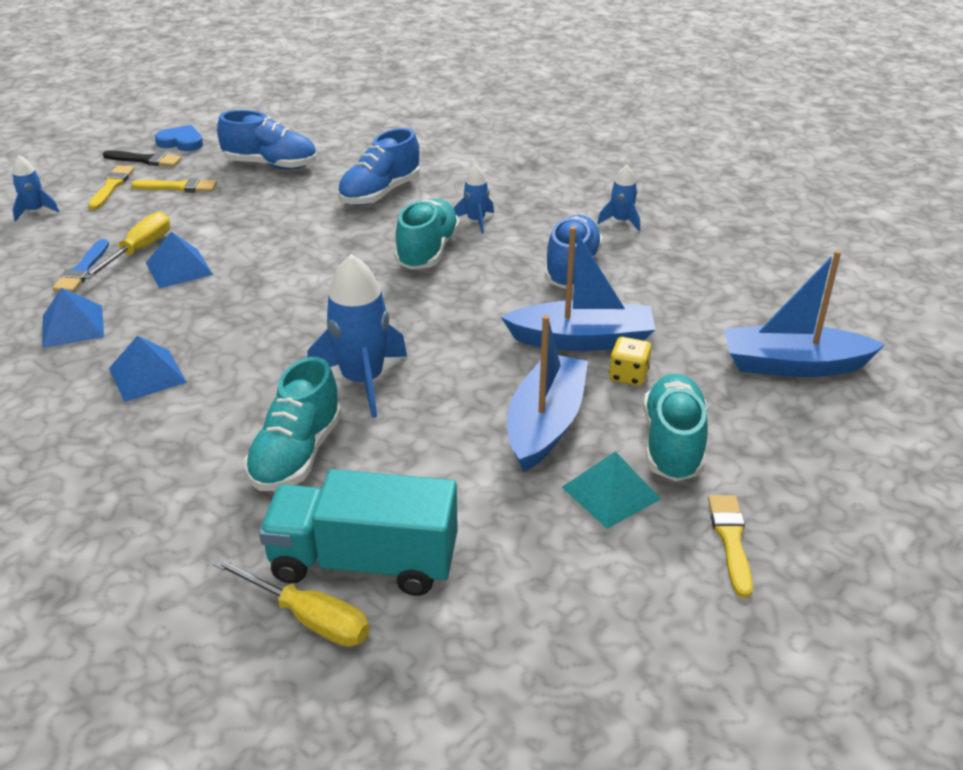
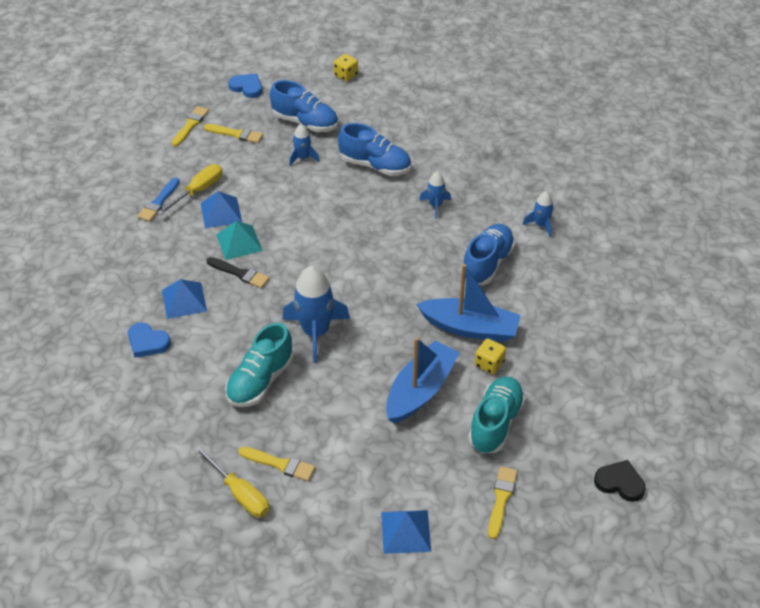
camera: 15 degrees right, 10 degrees up
blue rocket [12,155,60,222] -> blue rocket moved to [289,124,320,166]
blue pyramid [42,288,104,348] -> blue pyramid moved to [381,510,431,554]
black brush [103,150,182,167] -> black brush moved to [207,257,269,288]
turquoise truck [259,469,458,596] -> yellow brush [239,447,315,481]
blue shoe [338,128,420,205] -> blue shoe turned 120 degrees counterclockwise [338,123,411,176]
turquoise shoe [395,199,460,270] -> none
turquoise pyramid [562,451,661,529] -> turquoise pyramid moved to [216,221,263,260]
blue boat [724,250,886,377] -> none
none -> blue heart [128,323,171,358]
none -> yellow dice [334,54,358,81]
none -> black heart [594,460,646,502]

